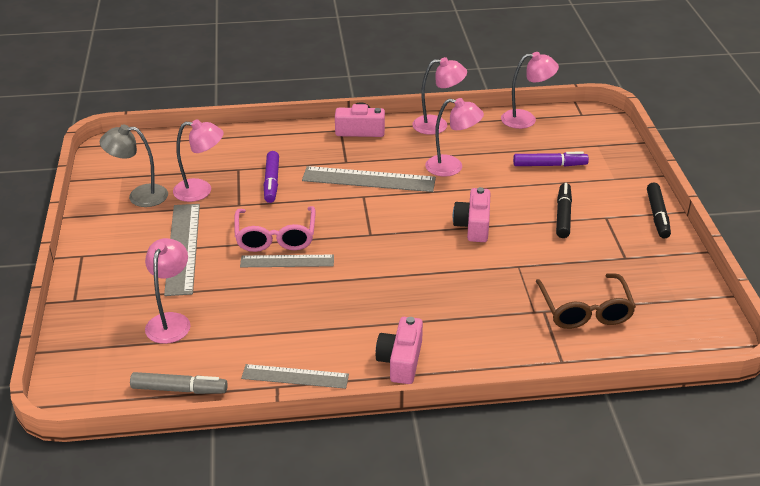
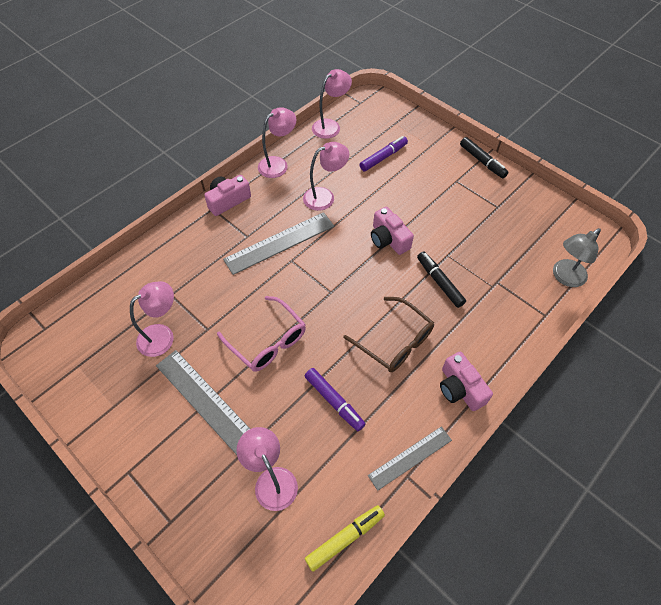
camera: 40 degrees left, 20 degrees up
grey lamp [100,124,168,207] -> grey lamp moved to [553,228,601,287]
grey marker [130,372,228,394] -> yellow marker [305,505,385,572]
grey ruler [240,255,334,267] -> none
purple marker [264,151,279,203] -> purple marker moved to [305,368,365,431]
brown glasses [536,273,636,329] -> brown glasses moved to [343,297,434,372]
black marker [556,183,572,238] -> black marker moved to [417,252,466,308]

